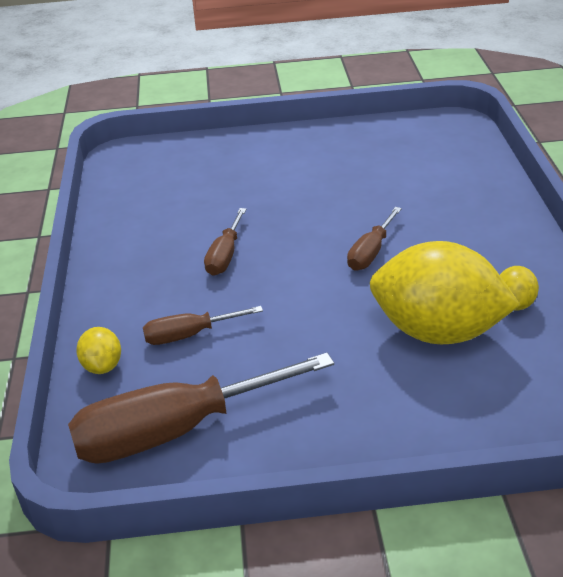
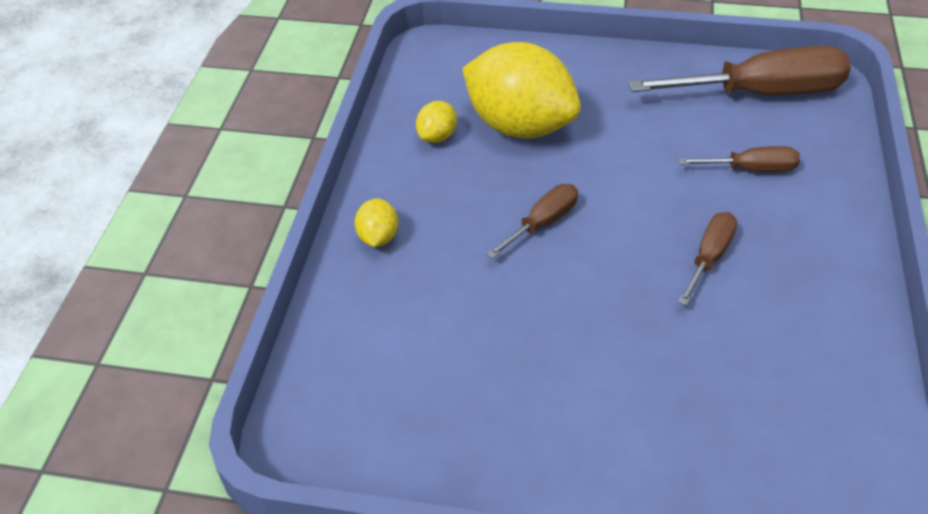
camera: 165 degrees left, 10 degrees up
yellow lemon [76,327,121,374] -> yellow lemon moved to [354,199,398,247]

